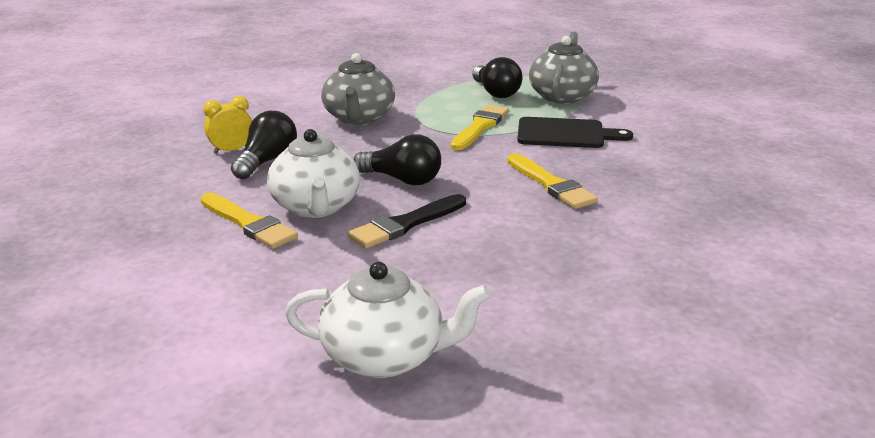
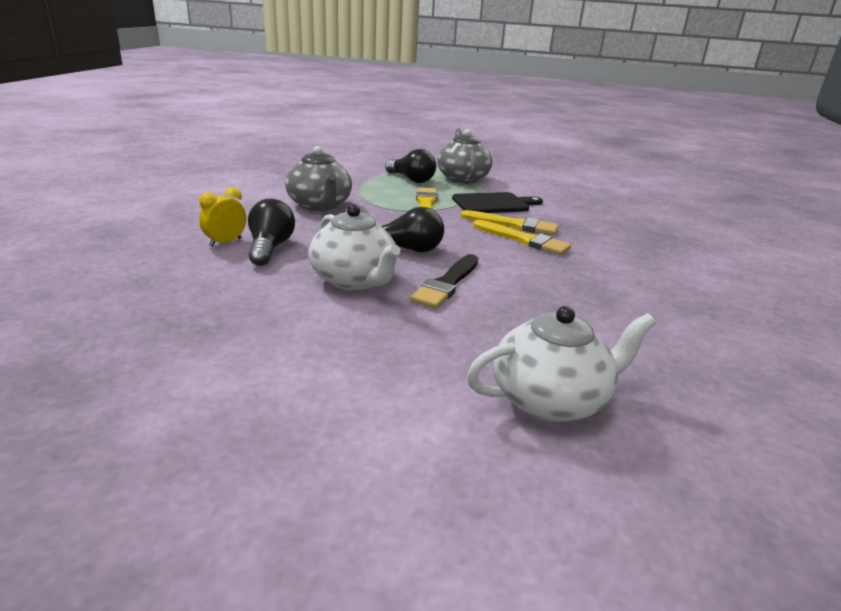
camera: 25 degrees left, 0 degrees up
yellow brush [200,192,298,249] -> yellow brush moved to [461,210,559,235]

